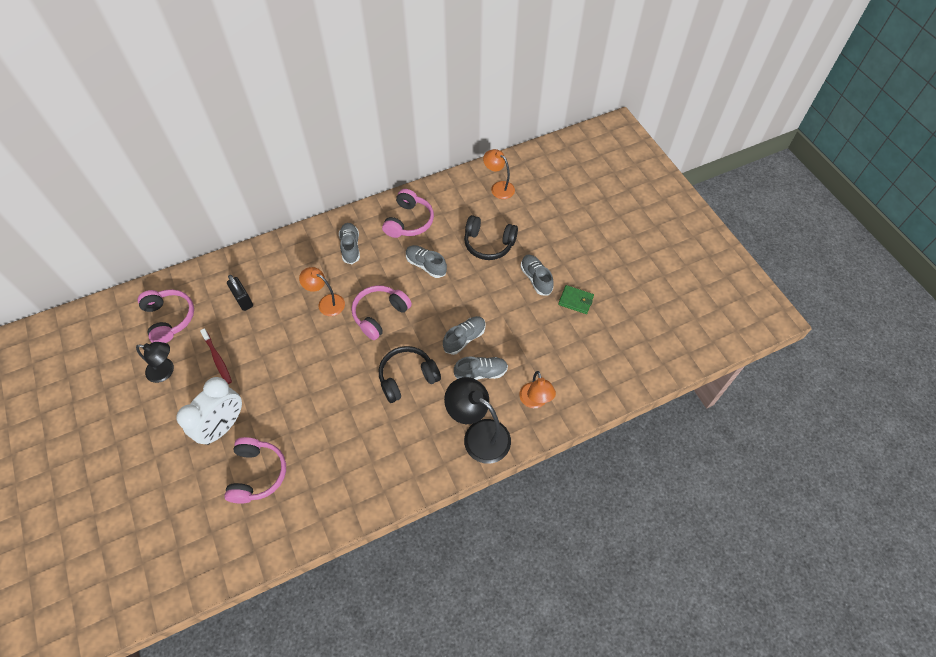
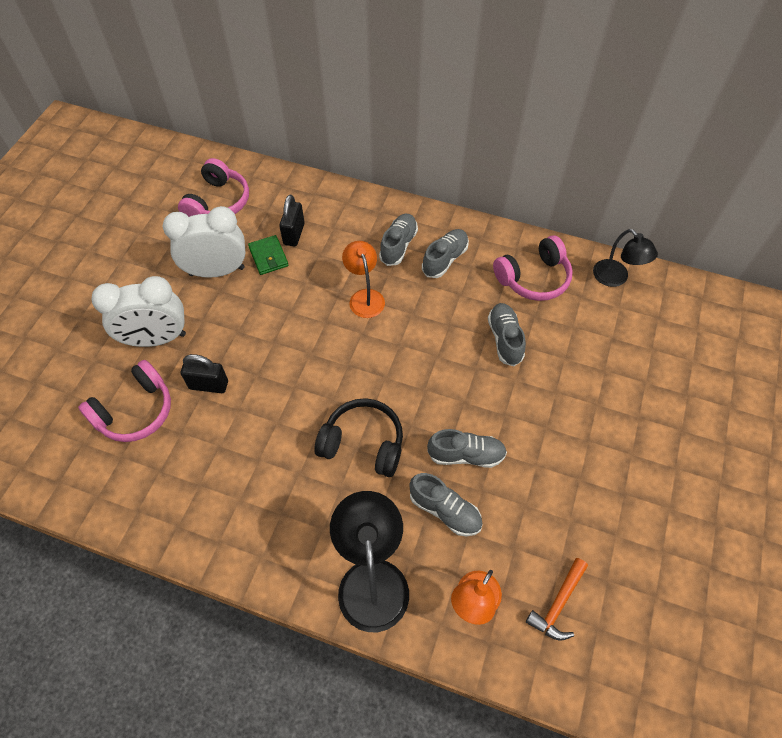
camera: 45 degrees right, 0 degrees up
black lamp [136,342,174,383] -> black lamp moved to [593,229,658,287]
red toothbrush [200,328,232,384] -> white clock [163,206,246,278]
pink headphones [351,285,412,340] -> none
black headphones [464,215,518,260] -> none
orange lamp [483,149,515,199] -> none
grey shoe [520,255,554,295] -> grey shoe moved to [379,214,418,266]
green wallet [558,285,594,314] -> green wallet moved to [248,235,289,275]
none -> black padlock [181,354,228,393]
none -> orange hammer [526,558,588,641]

